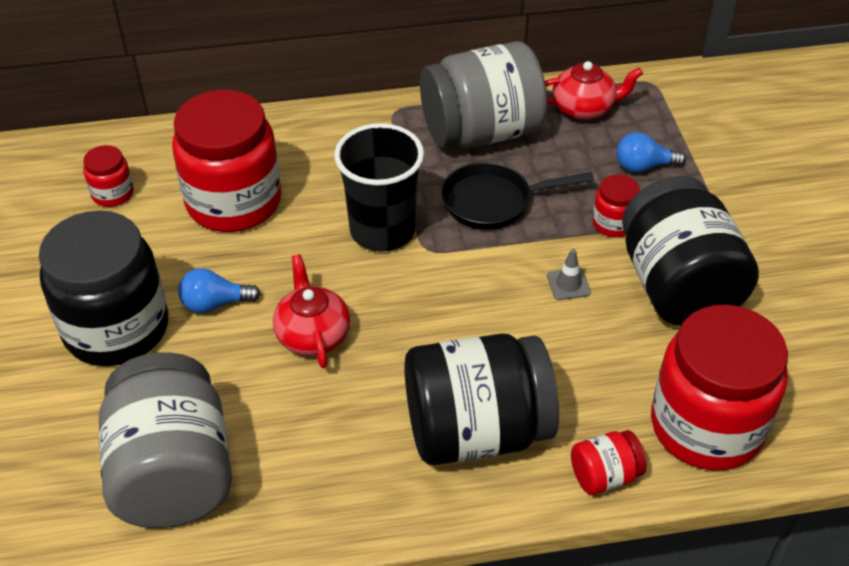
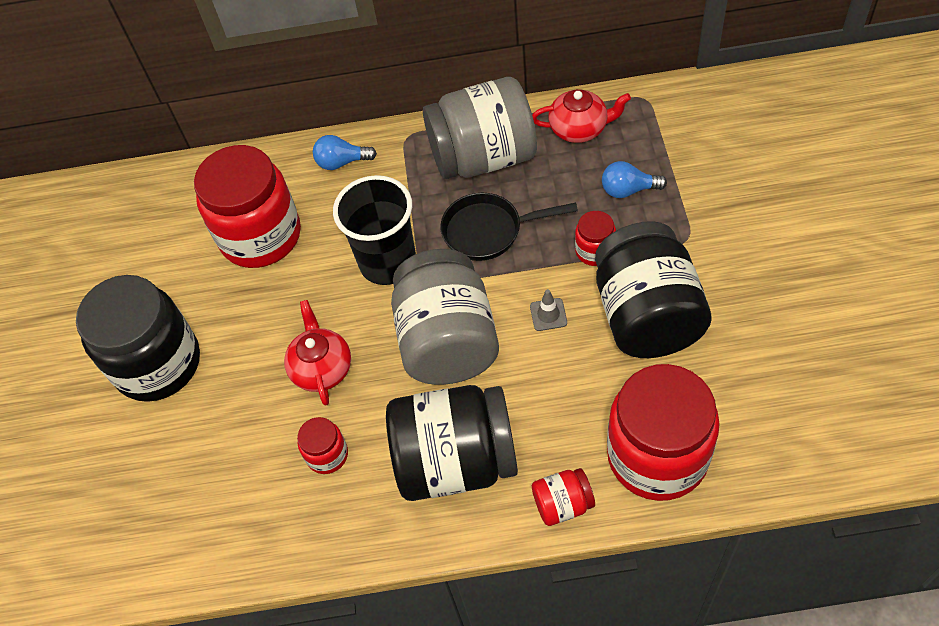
camera: 10 degrees right, 10 degrees up
red jar [83,145,134,207] -> red jar moved to [297,417,348,474]
grey jar [99,352,232,528] -> grey jar moved to [391,249,499,385]
blue light bulb [178,268,261,313] -> blue light bulb moved to [313,135,377,170]

